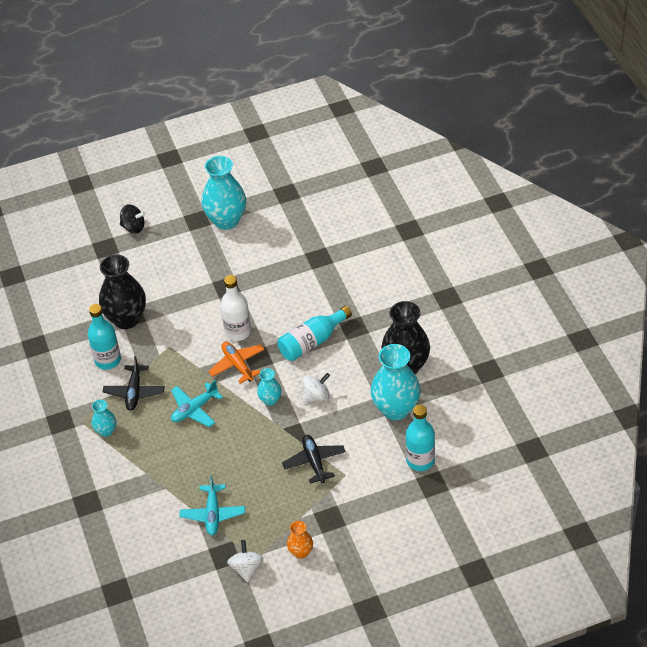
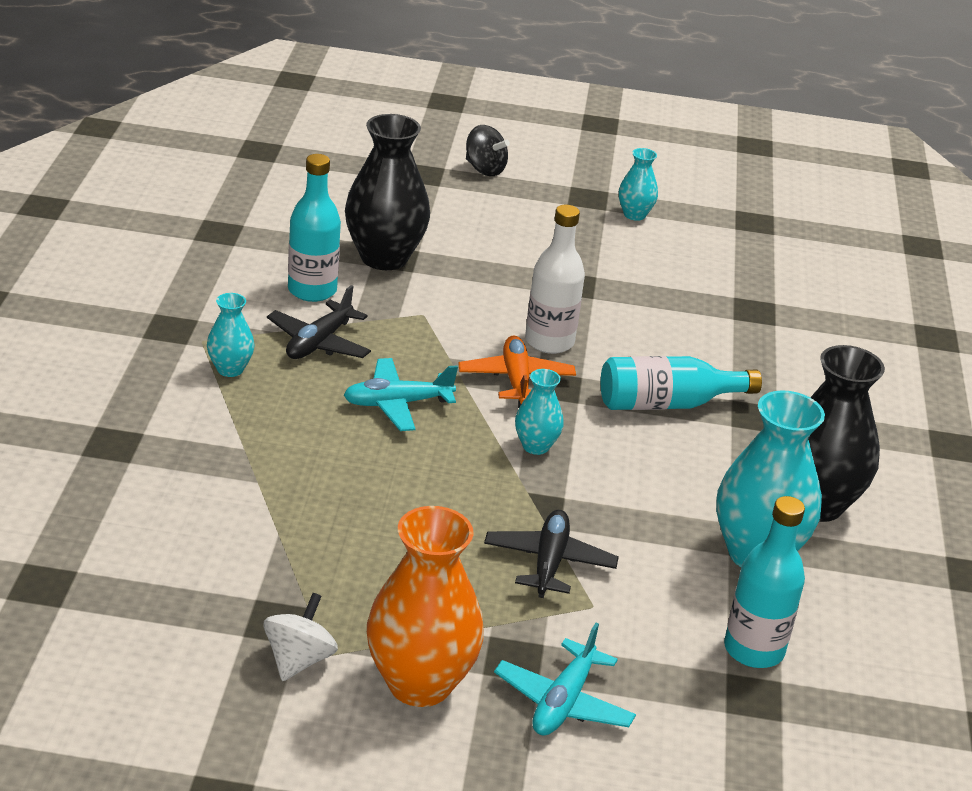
camera: 20 degrees right, 15 degrees down
turquoise plane [180,475,245,535] -> turquoise plane moved to [494,623,636,736]
turquoise vase [201,156,246,230] -> turquoise vase [619,148,658,221], size x0.50
orange vase [287,521,313,559] -> orange vase [367,506,484,707], size x2.00
white spinning top [303,373,330,403] -> none

